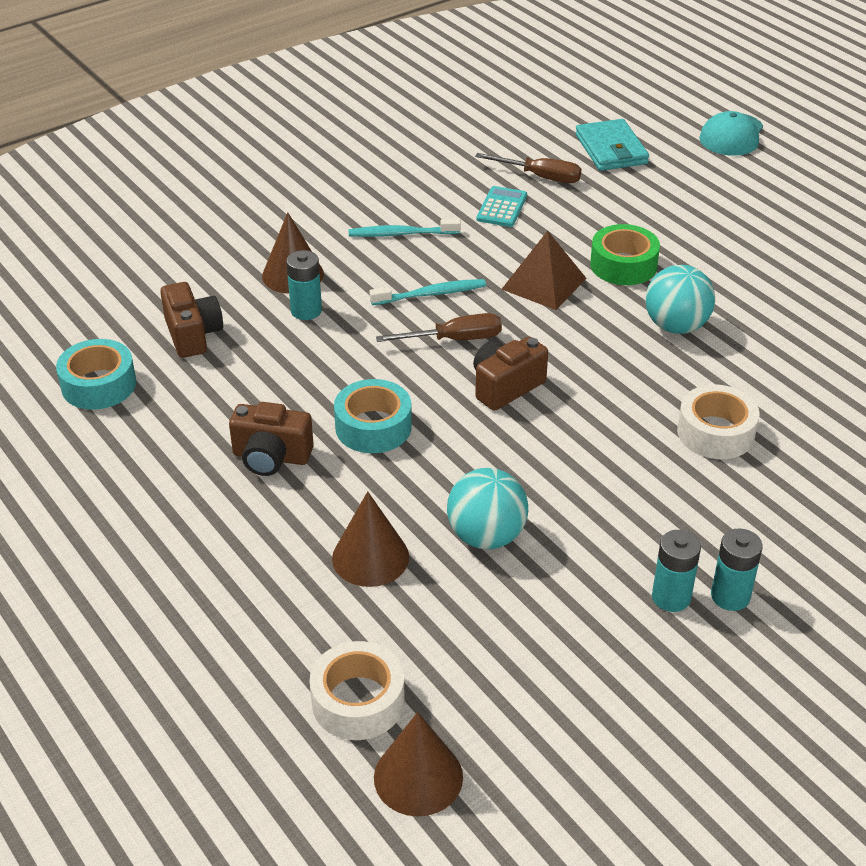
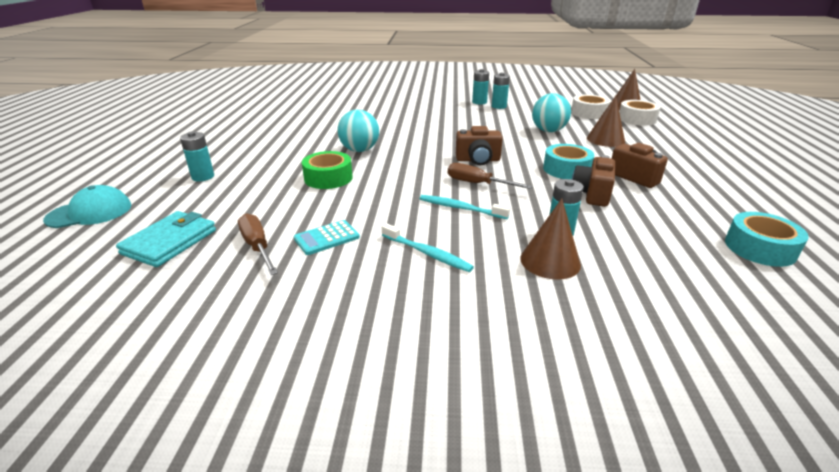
camera: 140 degrees left, 10 degrees down
brown camera [160,282,223,358] -> brown camera moved to [572,155,615,207]
brown pyramid [502,231,587,310] -> none
white tape [677,385,760,459] -> white tape moved to [571,94,610,119]
none -> turquoise battery [180,131,214,181]

